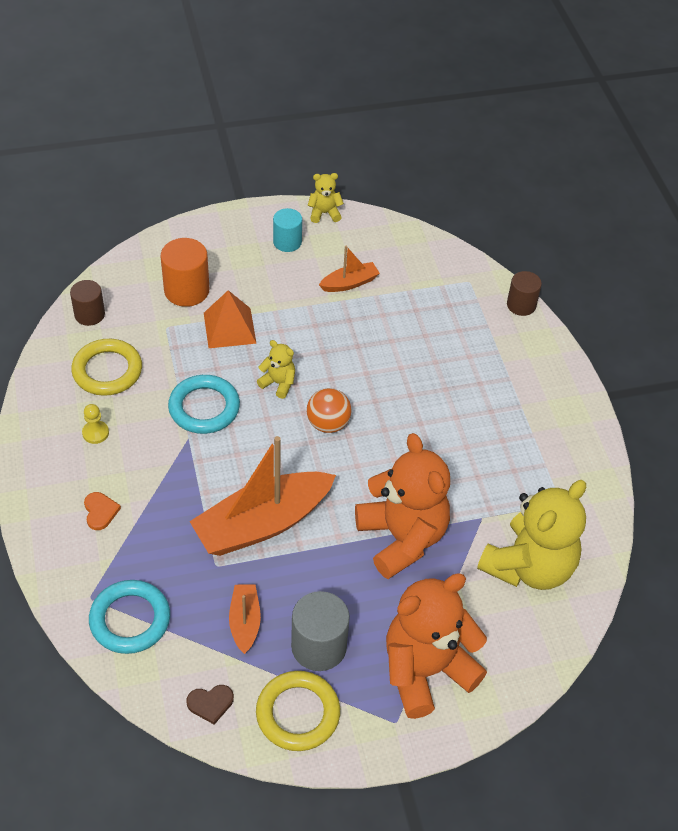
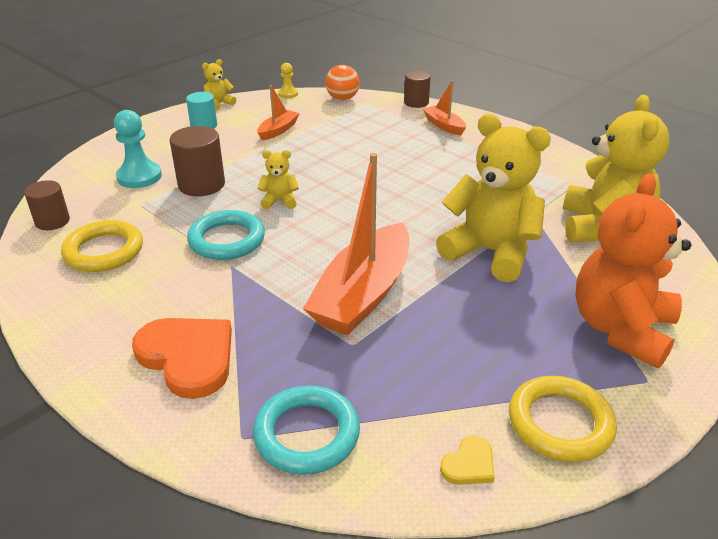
camera: 30 degrees left, 15 degrees down
yellow pawn [82,404,109,444] -> yellow pawn moved to [278,63,298,98]
orange heart [84,492,121,530] -> orange heart [132,318,232,399], size x2.16
orange cylinder [161,238,209,307] -> turquoise pawn [114,110,162,188]
brown heart [186,685,234,725] -> yellow heart [440,436,495,485]
orange pyramid [204,290,257,348] -> brown cylinder [170,126,225,196]
orange boat [229,584,261,654] -> orange boat moved to [423,80,466,135]
grey cylinder [291,591,350,671] -> none
orange ball [307,388,351,433] -> orange ball moved to [325,65,360,100]
orange teddy bear [355,433,450,579] -> yellow teddy bear [436,114,551,282]

